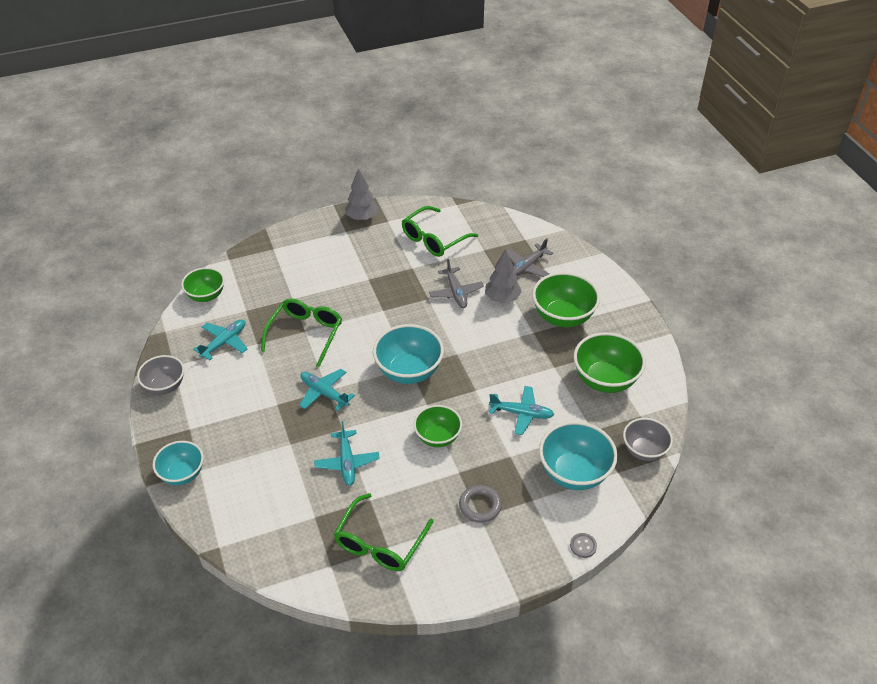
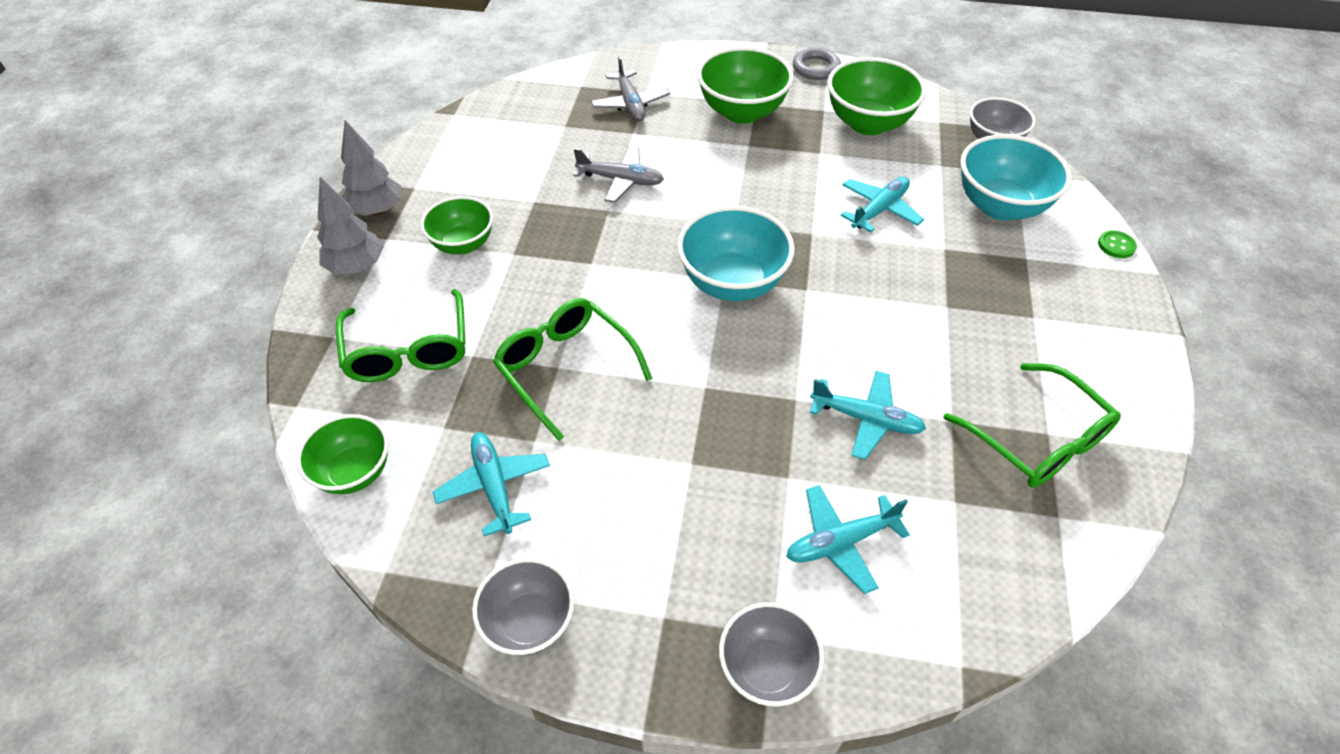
camera: 60 degrees left, 5 degrees up
turquoise bowl [153,441,204,485] -> grey bowl [719,602,824,707]
turquoise plane [299,369,355,411] -> turquoise plane moved to [786,485,910,594]
green glasses [402,206,478,257] -> green glasses moved to [336,289,465,382]
green bowl [414,405,462,447] -> green bowl moved to [420,196,493,255]
grey ring [459,485,502,523] -> grey ring moved to [793,48,841,80]
grey tree [485,249,522,303] -> grey tree moved to [317,177,384,274]
grey button [570,533,597,558] -> green button [1098,230,1137,258]

